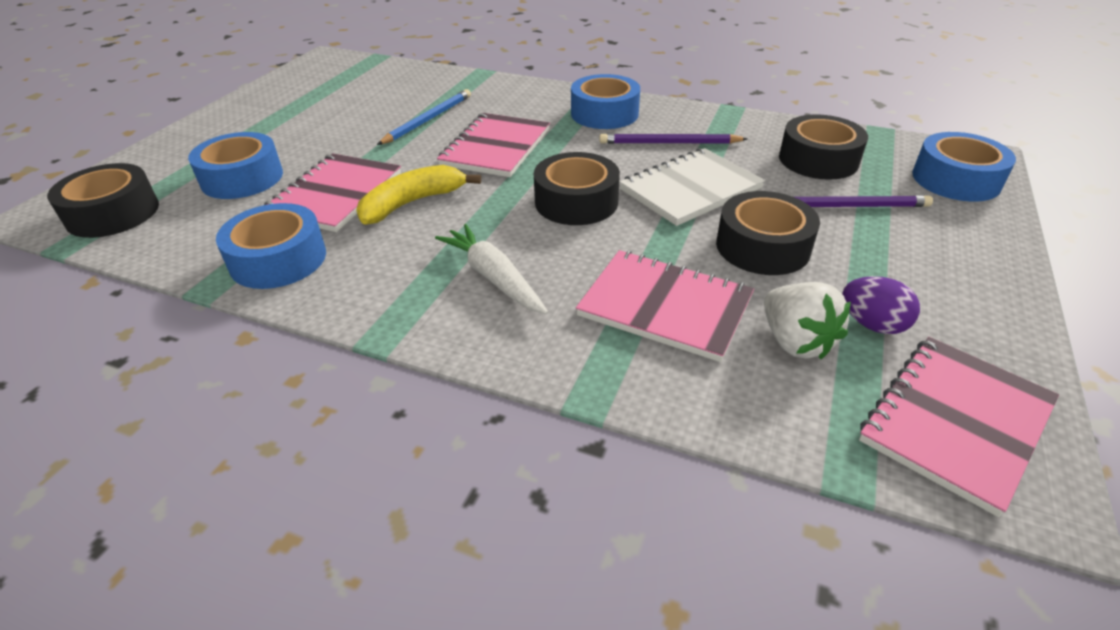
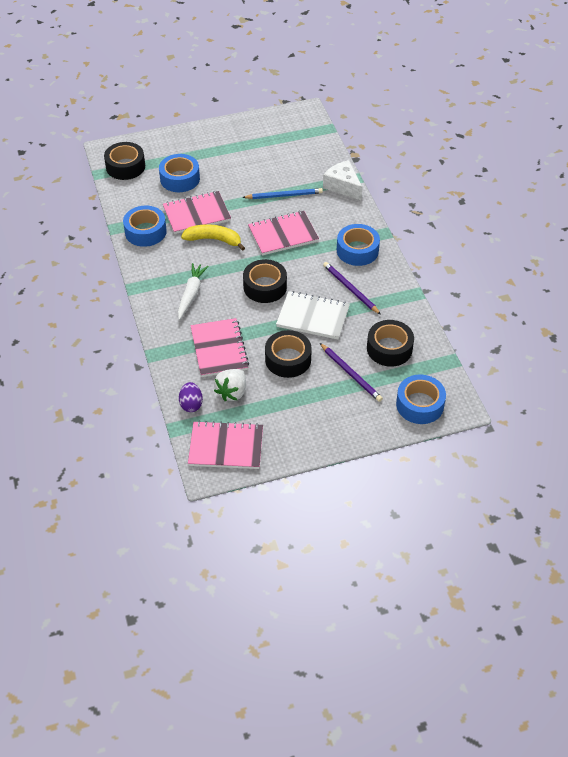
camera: 50 degrees right, 10 degrees up
purple egg [842,276,920,334] -> purple egg moved to [179,382,203,412]
none -> white cheese [323,160,362,200]

